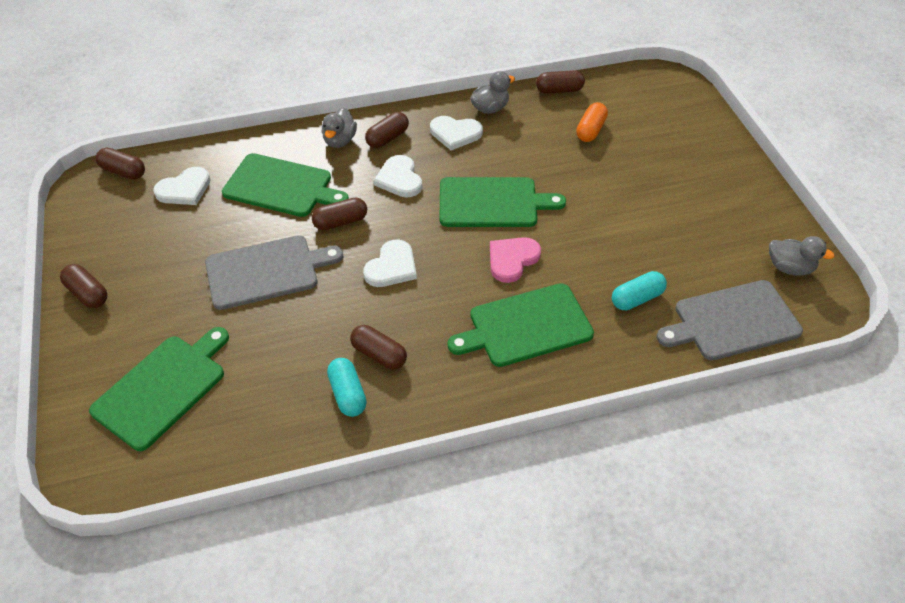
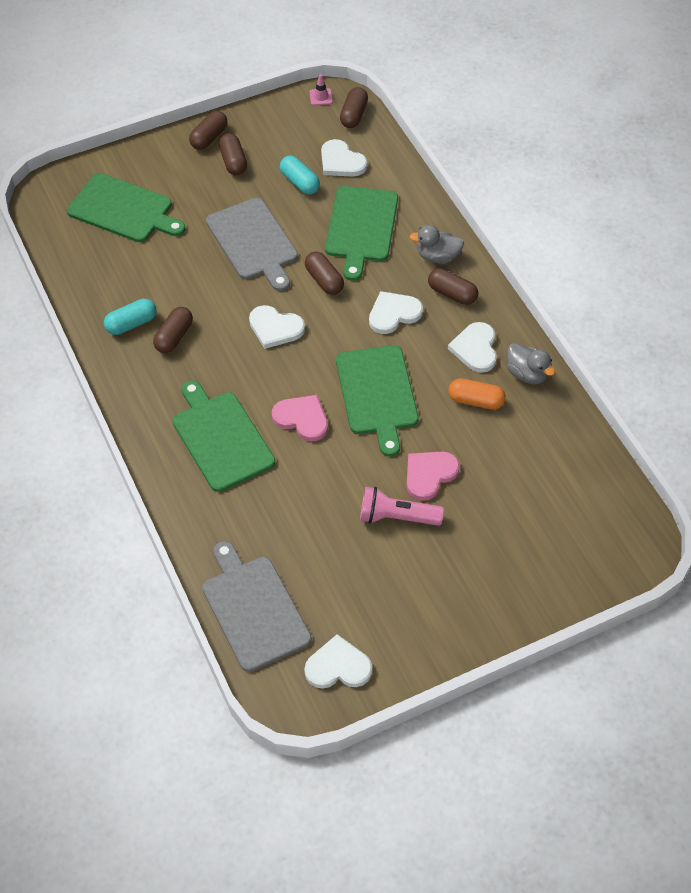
camera: 80 degrees right, 5 degrees up
brown capsule [536,70,585,94] -> brown capsule moved to [219,133,247,176]
orange capsule [576,102,608,142] -> orange capsule moved to [448,378,506,410]
turquoise capsule [612,271,667,310] -> turquoise capsule moved to [280,156,320,195]
grey duck [769,236,835,276] -> white heart [304,634,372,689]
none -> pink traffic cone [310,74,333,105]
none -> pink flashlight [360,487,444,526]
none -> pink heart [407,451,460,501]

